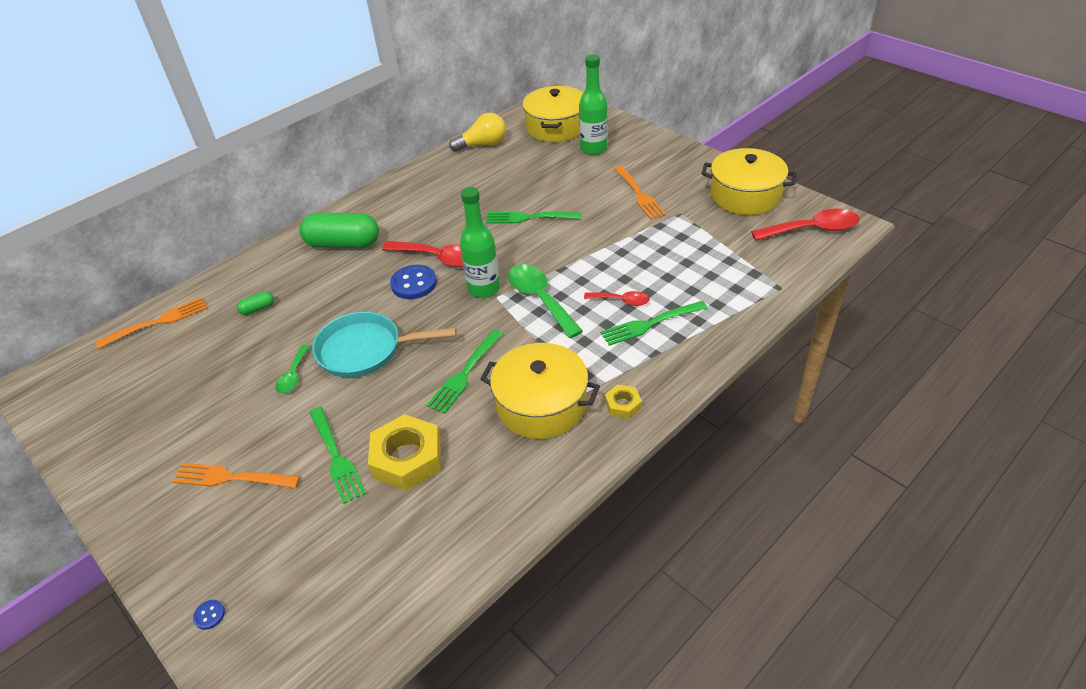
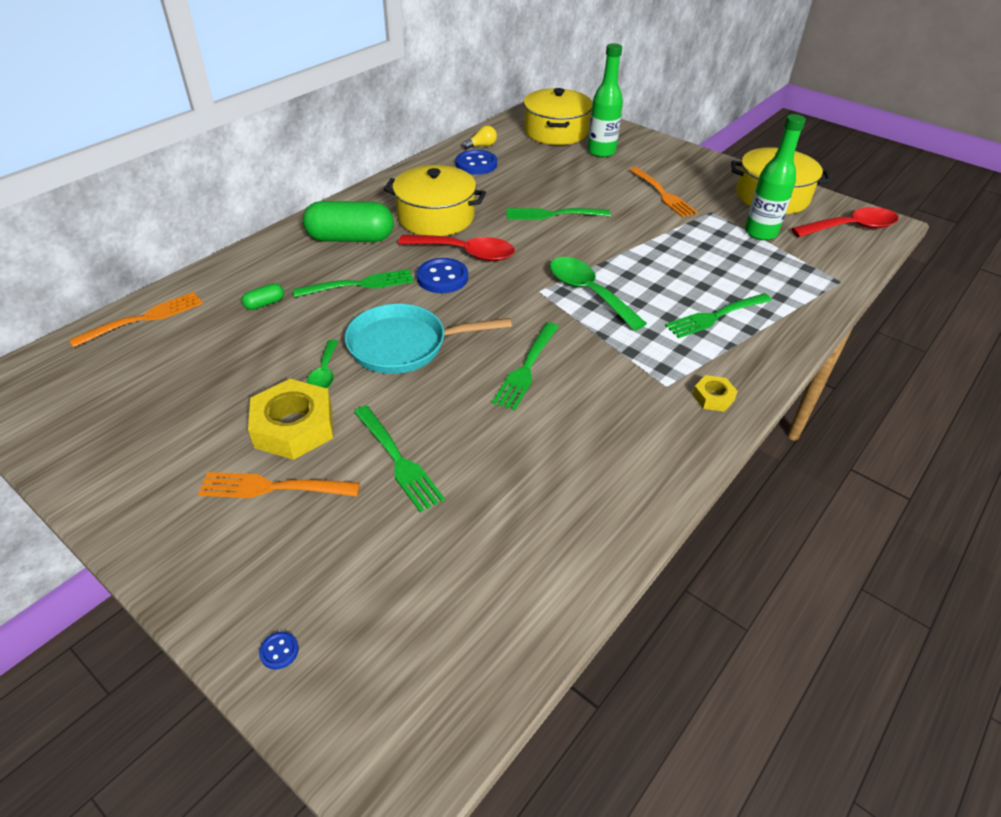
camera: 10 degrees left, 0 degrees up
yellow nut [368,414,441,491] -> yellow nut moved to [248,379,333,460]
yellow light bulb [449,113,506,152] -> yellow light bulb [463,126,497,149], size x0.58
green bottle [460,187,500,298] -> green bottle moved to [745,114,806,240]
yellow pot [480,343,600,439] -> yellow pot moved to [384,165,486,236]
red spoon [584,291,650,306] -> none
none -> green fork [293,269,414,297]
none -> blue button [456,150,497,175]

